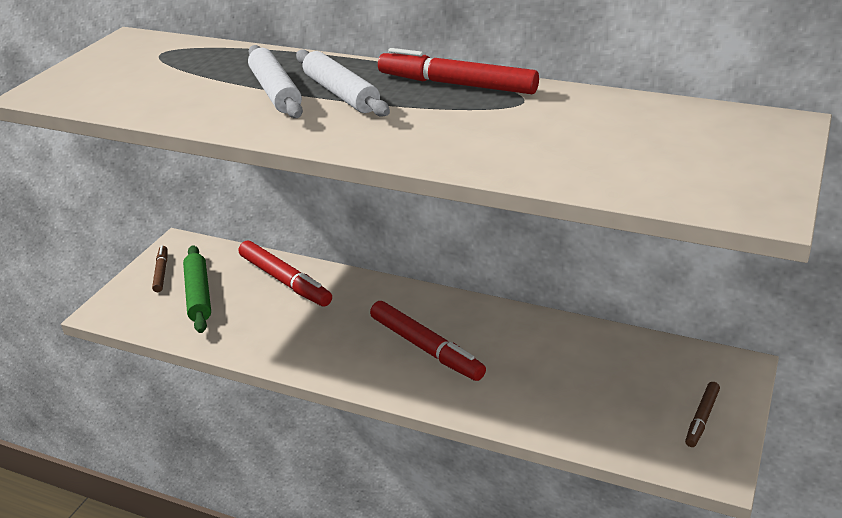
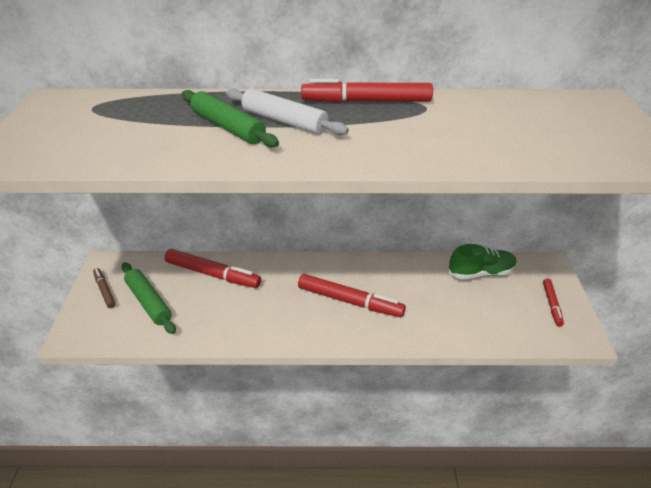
camera: 25 degrees left, 5 degrees up
white rolling pin [248,45,303,118] -> green rolling pin [182,90,279,147]
brown marker [685,382,720,447] -> red marker [543,279,564,327]
none -> green shoe [449,244,517,279]

